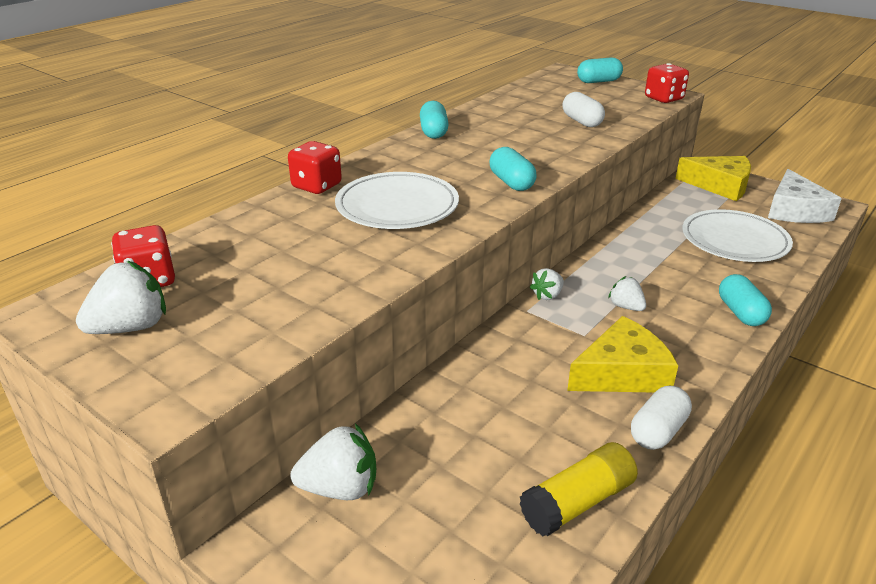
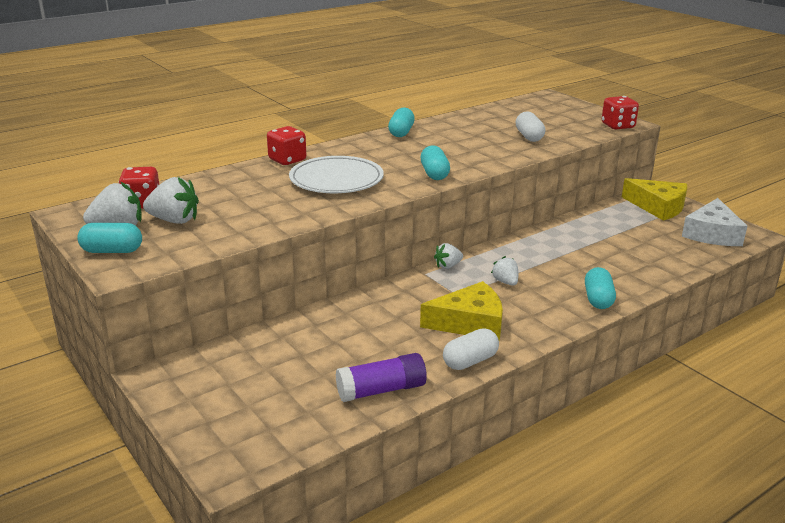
camera: 15 degrees right, 5 degrees down
white strawberry [291,423,376,500] -> white strawberry moved to [143,177,199,224]
yellow glue stick [519,442,638,536] -> purple glue stick [335,353,427,402]
turquoise capsule [577,57,623,83] -> turquoise capsule moved to [77,223,142,253]
white plate [682,209,793,262] -> none

